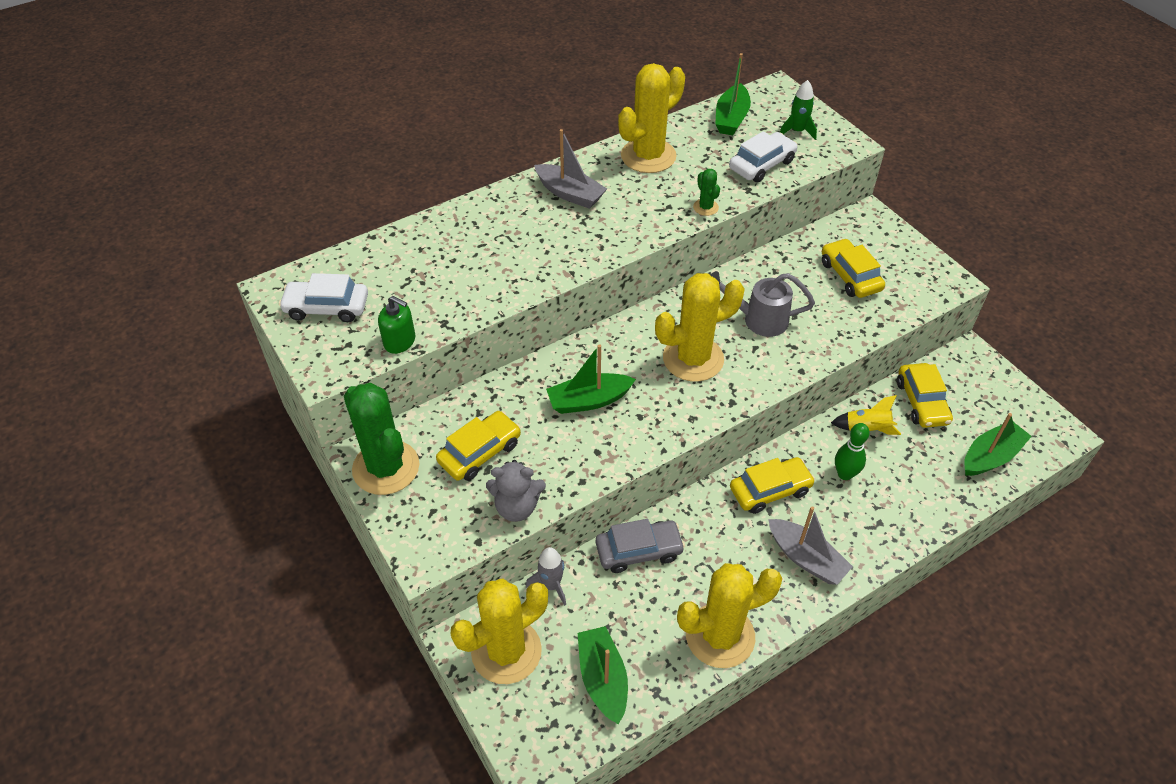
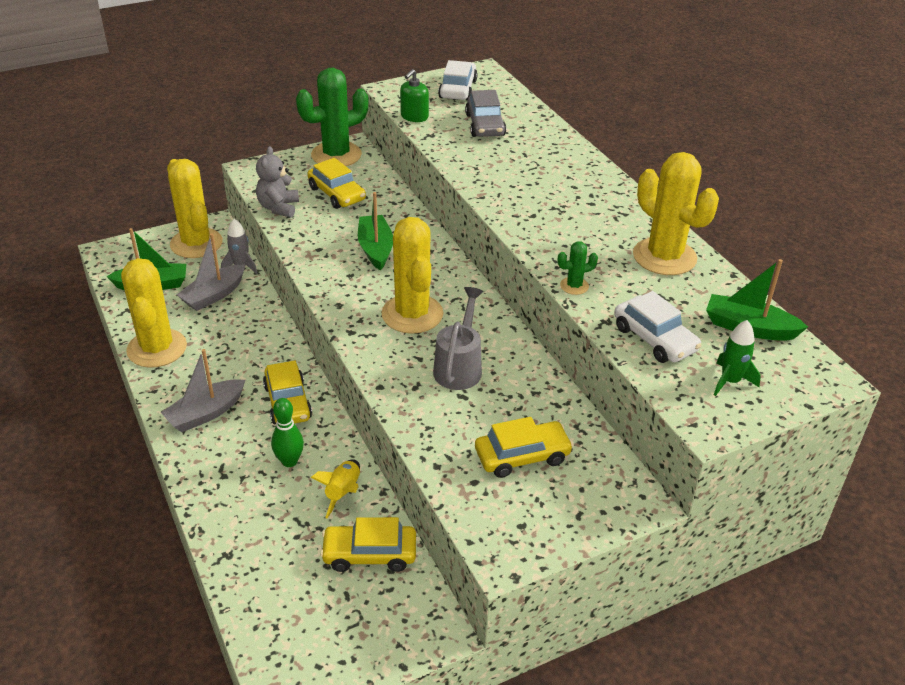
camera: 95 degrees right, 10 degrees down
grey boat [534,129,607,209] -> grey boat moved to [177,234,245,311]
grey car [596,519,685,573] -> grey car moved to [465,90,506,137]
green boat [964,413,1032,476] -> none

